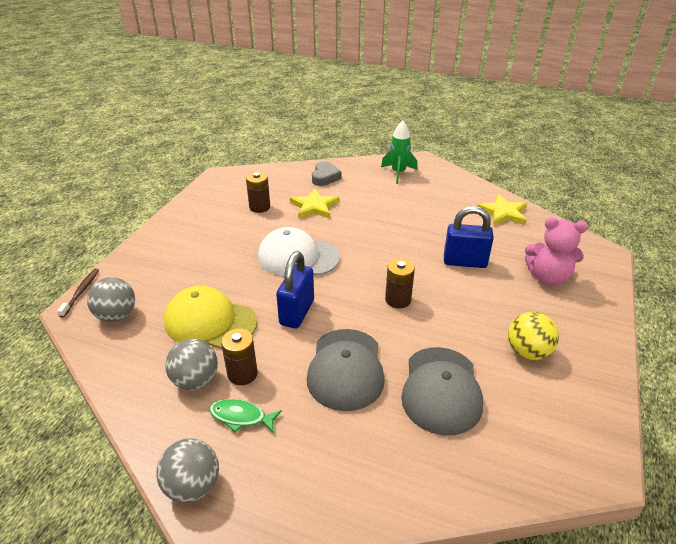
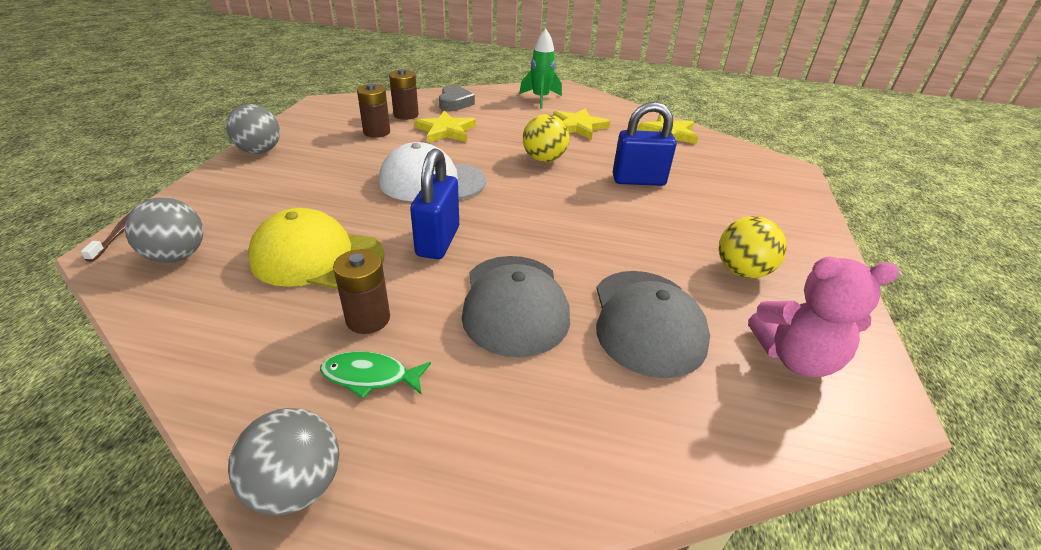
camera: 10 degrees left, 0 degrees up
grey ball [165,339,218,390] -> grey ball moved to [226,104,280,154]
brown battery [385,258,415,309] -> brown battery moved to [389,69,419,120]
pink teddy bear [525,217,588,286] -> pink teddy bear moved to [748,257,899,377]
none -> yellow ball [523,114,569,162]
none -> yellow star [553,108,610,140]

